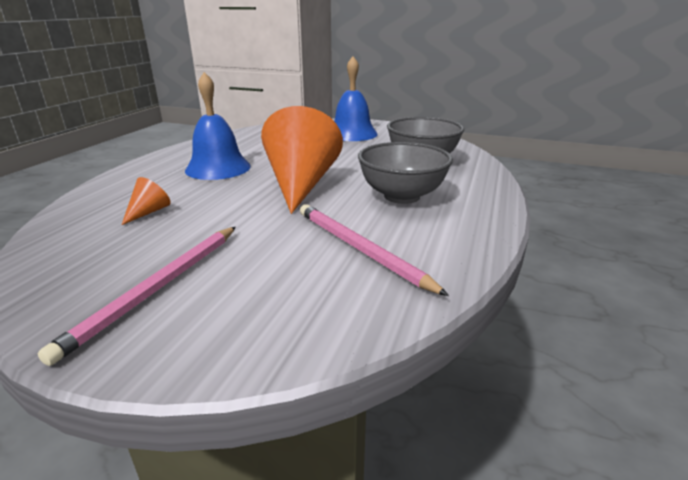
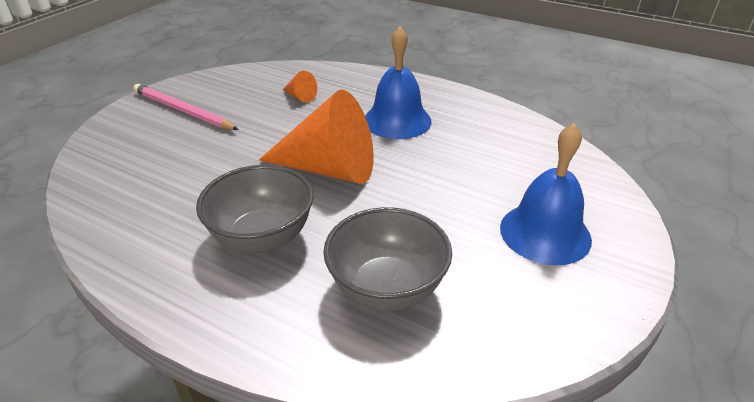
camera: 100 degrees right, 10 degrees up
pink pencil [300,204,449,296] -> none

